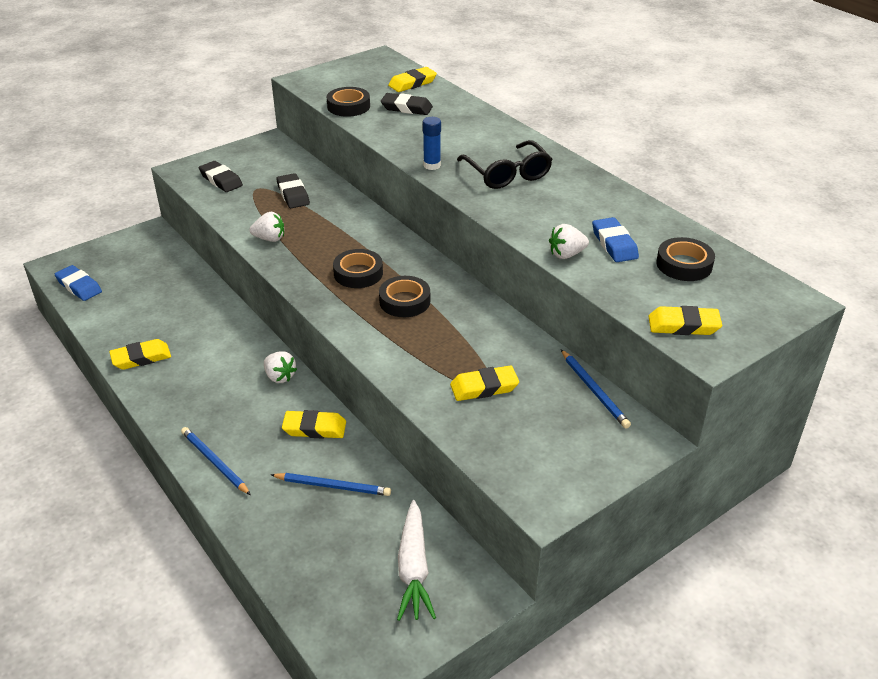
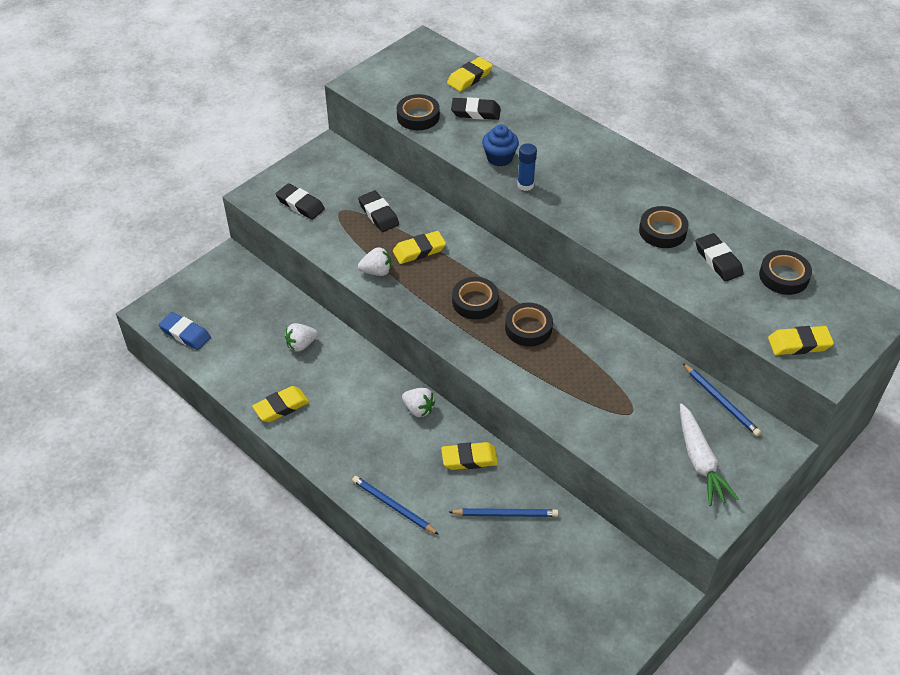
camera: 10 degrees left, 10 degrees up
white carrot [397,500,436,621] -> white carrot moved to [680,403,739,506]
yellow eraser [450,365,519,401] -> yellow eraser moved to [393,231,446,264]
black glasses [457,140,552,189] -> none
white strawberry [549,224,589,259] -> white strawberry moved to [285,323,318,352]
blue eraser [592,217,639,262] -> black eraser [695,233,744,282]
none -> blue cupcake [482,125,519,166]
none -> black tape [639,206,689,248]

